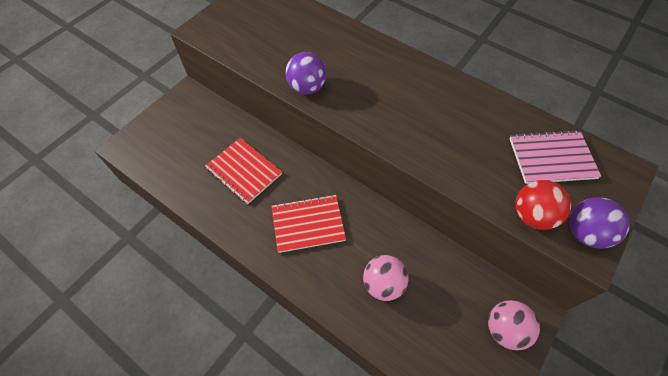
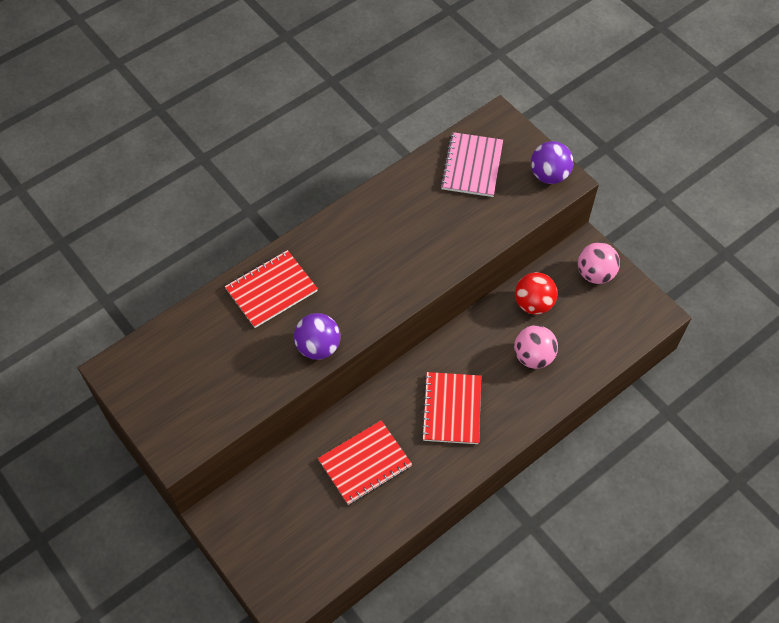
camera: 75 degrees left, 0 degrees up
red ball [515,180,571,230] -> red ball moved to [515,272,558,315]
none -> red notebook [225,250,318,328]

